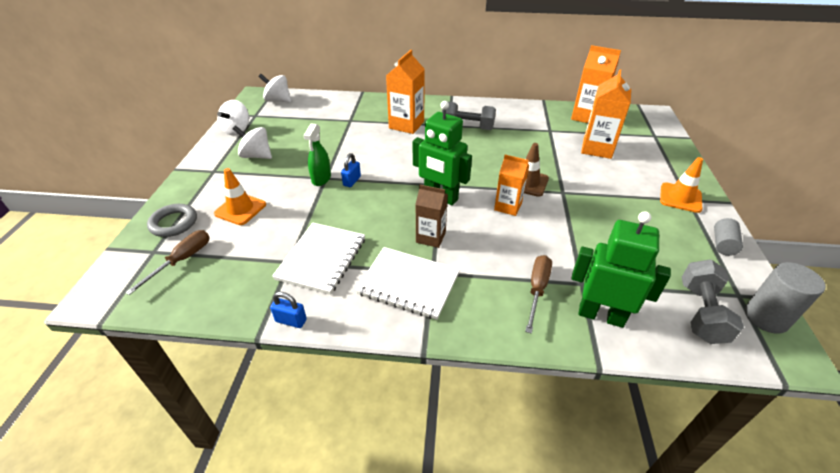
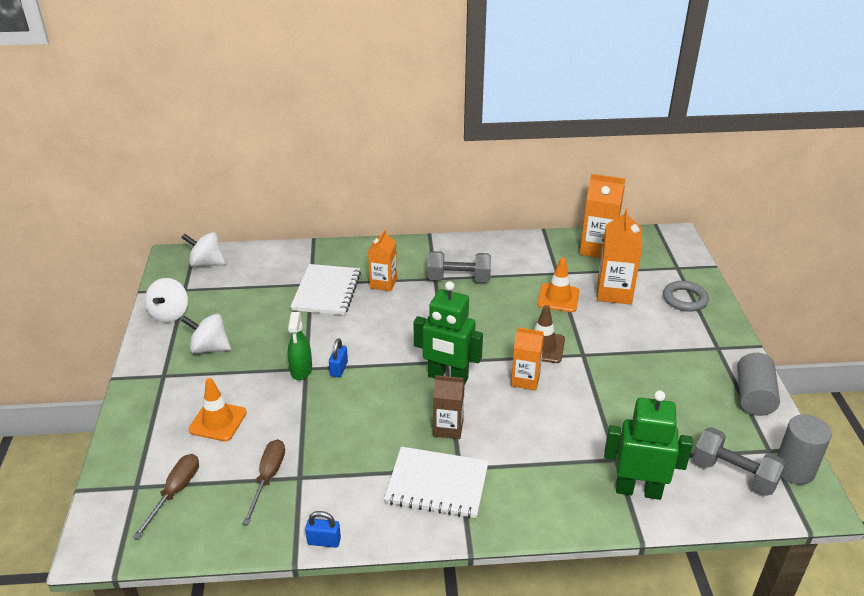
camera: 10 degrees left, 5 degrees down
grey ring [147,204,197,237] -> grey ring moved to [663,281,709,312]
white notebook [272,223,365,295] -> white notebook moved to [290,264,361,315]
orange carton [386,50,425,134] -> orange carton [368,230,397,291], size x0.66
brown screwdriver [525,255,552,334] -> brown screwdriver moved to [242,439,285,525]
orange traffic cone [660,157,703,213] -> orange traffic cone moved to [537,258,579,312]
grey dumbbell [682,259,744,344] -> grey dumbbell turned 60 degrees counterclockwise [693,427,786,495]
grey cylinder [714,218,743,256] -> grey cylinder [737,353,780,416], size x1.57

